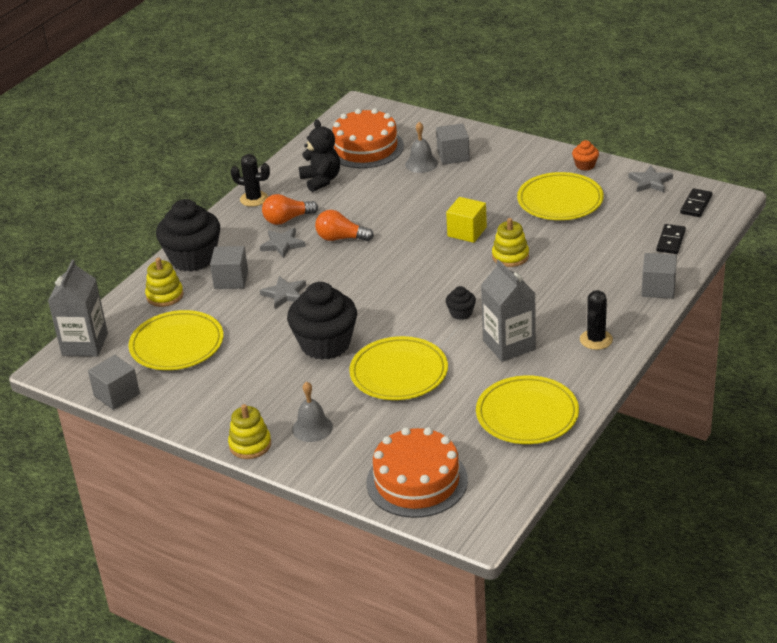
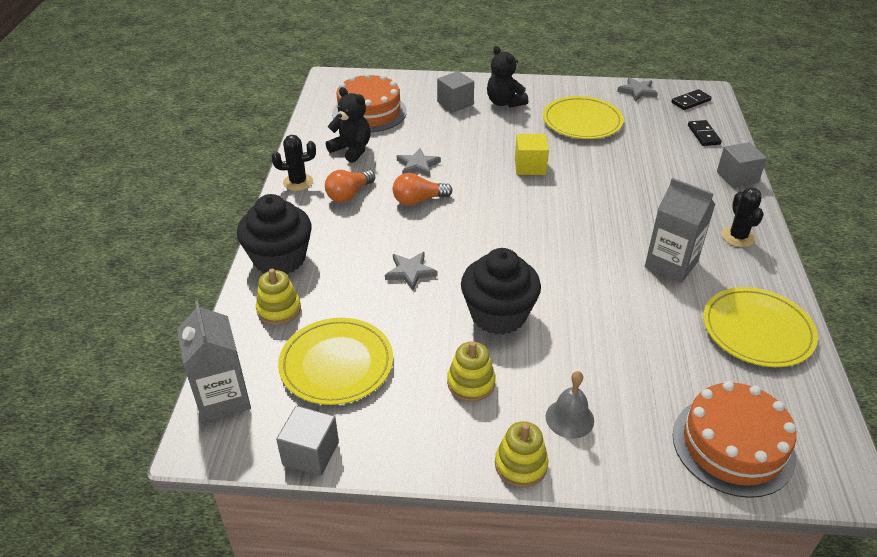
camera: 30 degrees left, 5 degrees up
grey cube [210,246,248,289] -> none
grey star [260,228,306,258] -> grey star moved to [397,148,441,177]
yellow plate [349,336,448,400] -> none
grey bell [405,122,438,173] -> none
black cupcake [446,286,476,320] -> none
yellow stacking toy [492,218,529,267] -> yellow stacking toy moved to [447,341,496,402]
orange cupcake [572,140,599,171] -> none
black domino [680,188,712,217] -> black domino turned 60 degrees clockwise [671,89,711,110]
none -> black teddy bear [487,46,528,108]

